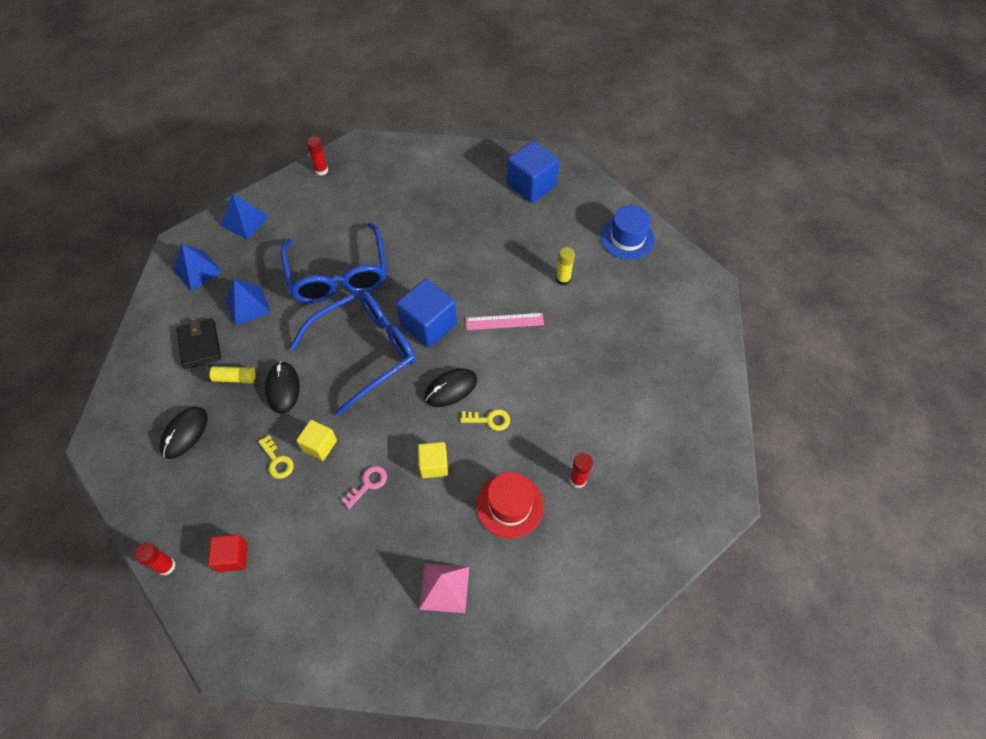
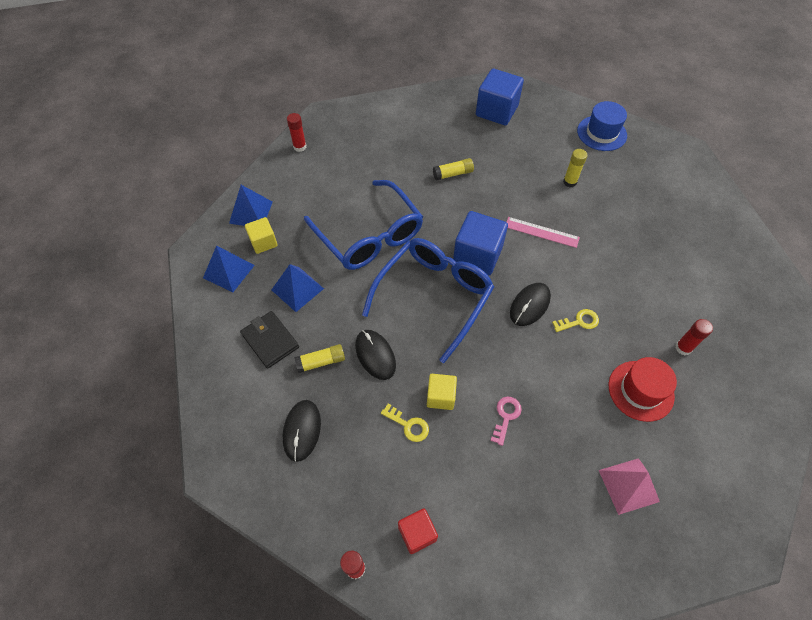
camera: 20 degrees left, 0 degrees up
yellow cube [418,442,448,478] -> yellow cube moved to [245,217,278,254]
pink ruler [466,313,544,330] -> pink ruler turned 45 degrees clockwise [507,217,580,248]
none -> yellow glue stick [433,158,474,180]

